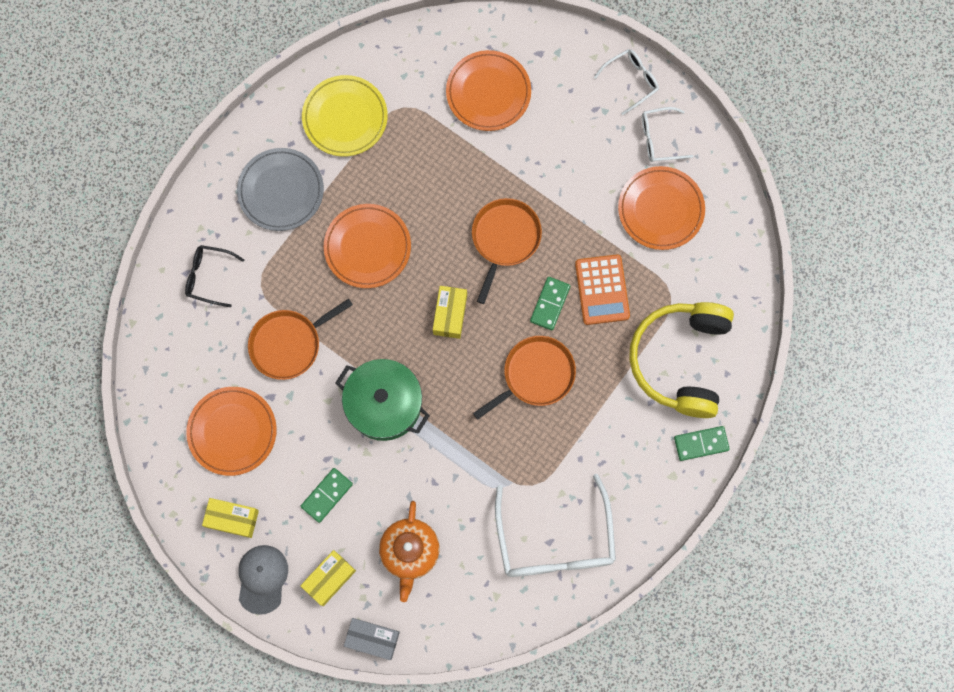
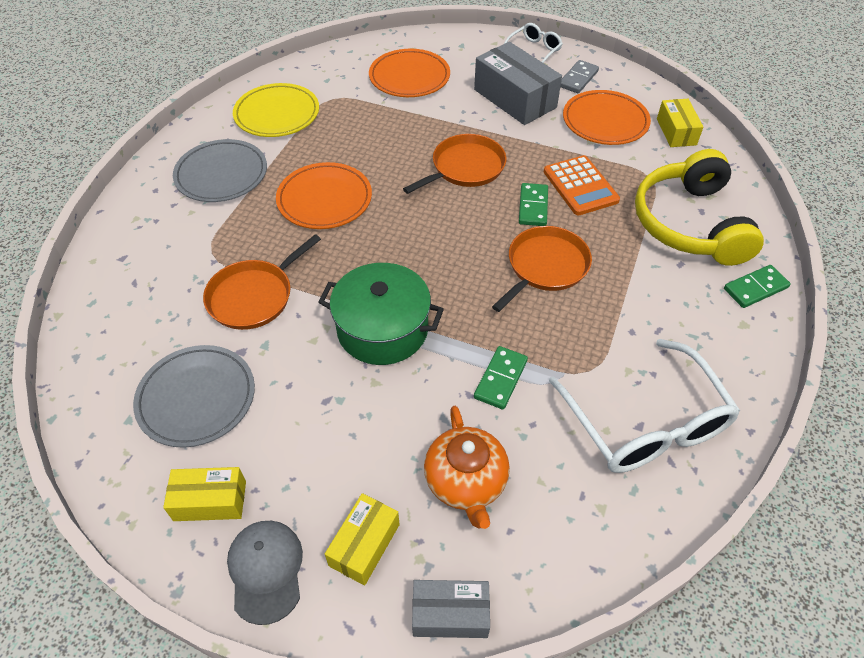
camera: 15 degrees left, 25 degrees down
black glasses [185,245,244,307] -> none
orange plate [186,387,277,476] -> grey plate [133,345,255,448]
green domino [301,468,353,523] -> green domino moved to [474,346,528,410]
yellow box [433,286,467,339] -> yellow box moved to [657,99,704,147]
orange pan [472,198,542,304] -> orange pan turned 45 degrees clockwise [403,134,507,194]
white glasses [642,107,694,162] -> grey domino [561,60,599,93]
none -> grey box [474,42,562,125]

